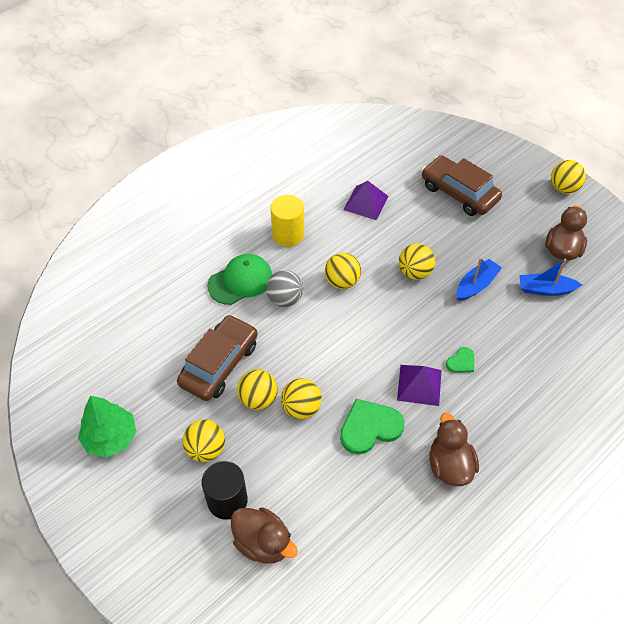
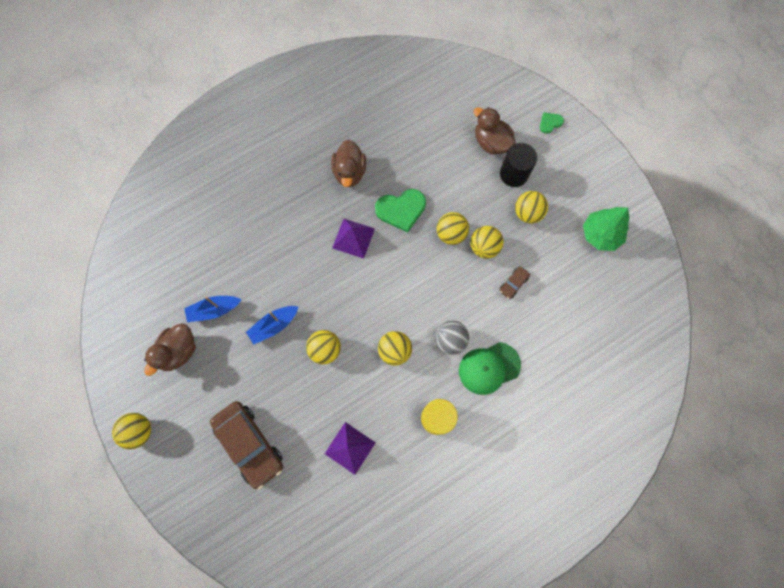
camera: 170 degrees left, 20 degrees up
brown car [177,315,258,401] -> brown car [499,266,530,299], size x0.44
green heart [446,347,474,373] -> green heart moved to [540,113,564,134]
blue boat [519,259,582,296] -> blue boat turned 150 degrees clockwise [184,296,241,322]

